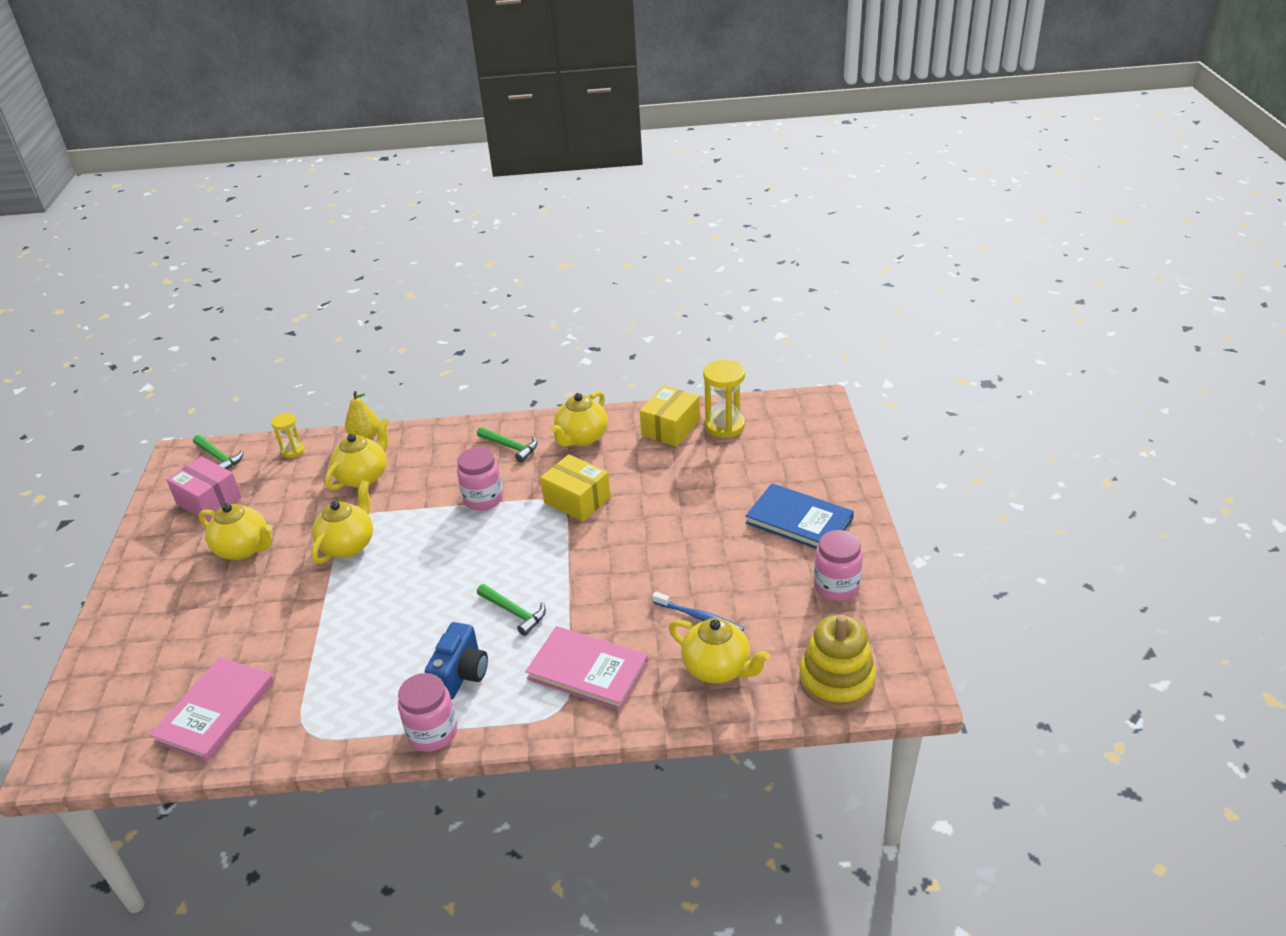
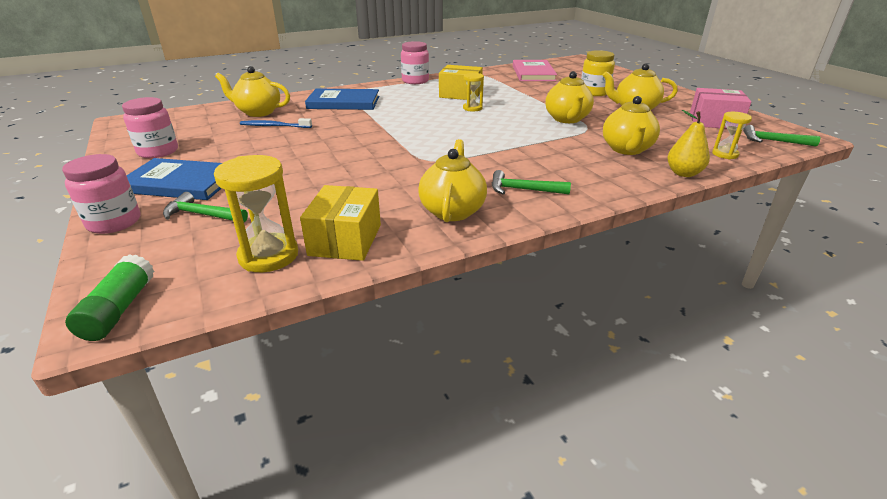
camera: 155 degrees right, 5 degrees down
blue camera [425,622,488,700] -> none
pink jar [457,447,503,511] -> pink jar moved to [62,154,140,234]
green hammer [477,584,546,636] -> green hammer moved to [163,192,248,222]
pink book [525,626,648,710] -> blue book [305,89,379,110]
yellow box [540,454,610,521] -> yellow box moved to [439,65,483,100]
yellow stacking toy [799,614,876,710] -> none
none -> green glue stick [65,254,154,341]
none -> yellow hourglass [463,73,484,111]
none -> yellow jar [581,50,615,96]

